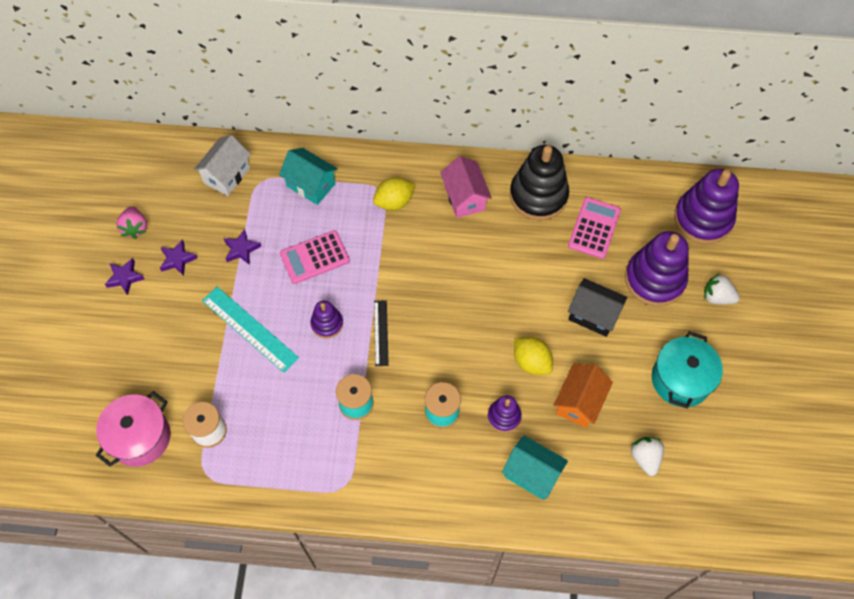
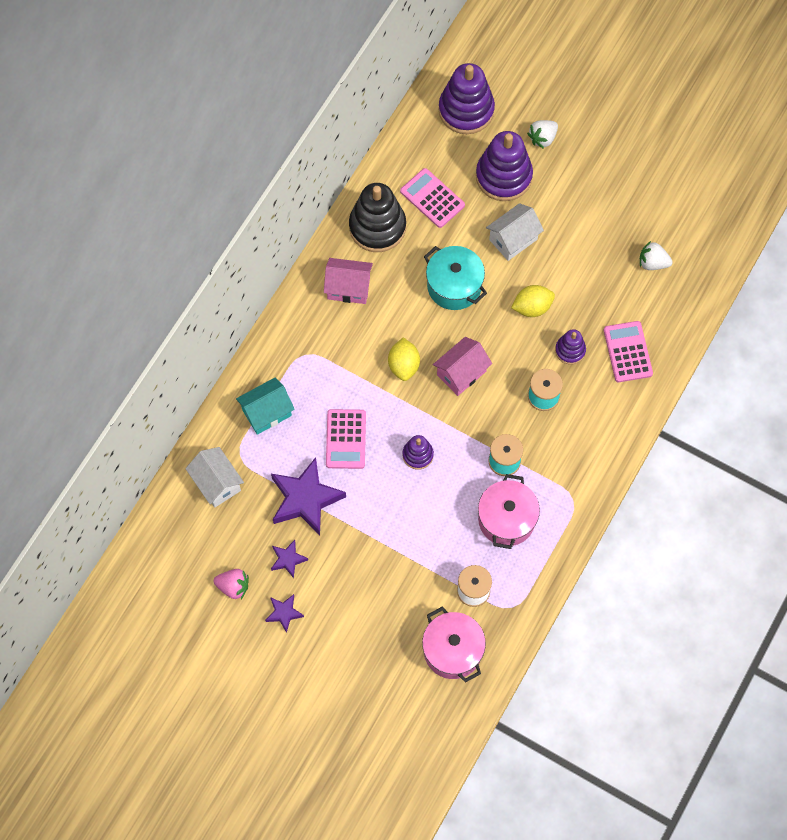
camera: 65 degrees left, 5 degrees up
turquoise ruler [202,287,299,373] -> none
purple star [223,229,261,265] -> purple star [271,457,346,535], size x2.05
yellow lemon [373,177,415,210] -> yellow lemon moved to [388,337,420,381]
black ruler [374,300,389,366] -> none
turquoise house [502,435,568,500] -> pink calculator [604,321,653,382]
orange house [554,364,613,428] -> none
black house [568,278,627,337] -> white house [486,203,544,261]
turquoise pot [652,331,723,409] -> turquoise pot moved to [424,246,487,310]
none -> pink house [433,337,492,396]
none -> pink pot [478,474,540,549]

